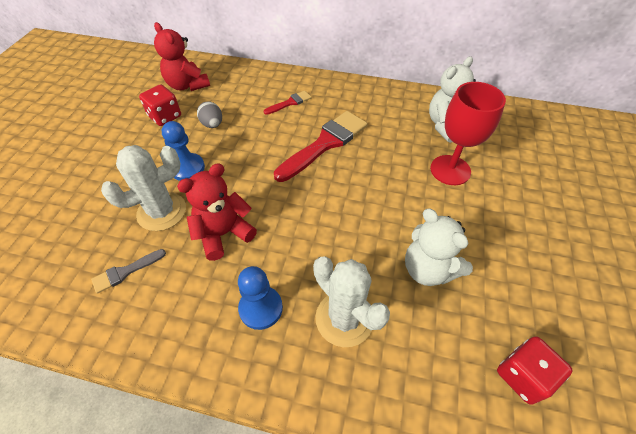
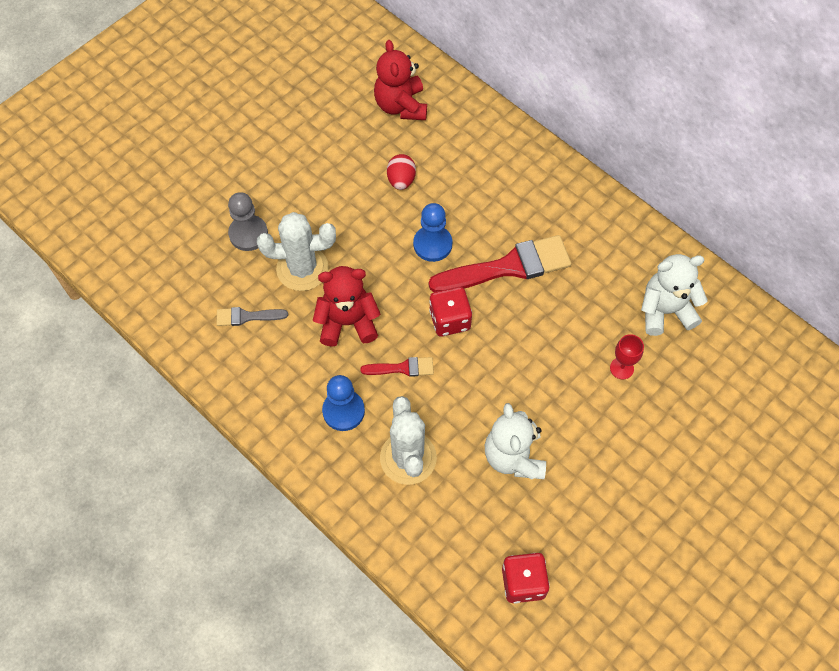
camera: 30 degrees right, 10 degrees up
red dice [139,85,181,126] -> red dice moved to [429,287,472,337]
blue pawn [162,121,205,181] -> blue pawn moved to [413,203,452,262]
grey egg [197,101,222,128] -> red egg [387,154,416,190]
red brush [264,91,312,115] -> red brush moved to [360,357,434,377]
red goblet [430,82,506,185] -> red goblet [610,334,644,379], size x0.49
none -> grey pawn [228,192,268,251]

